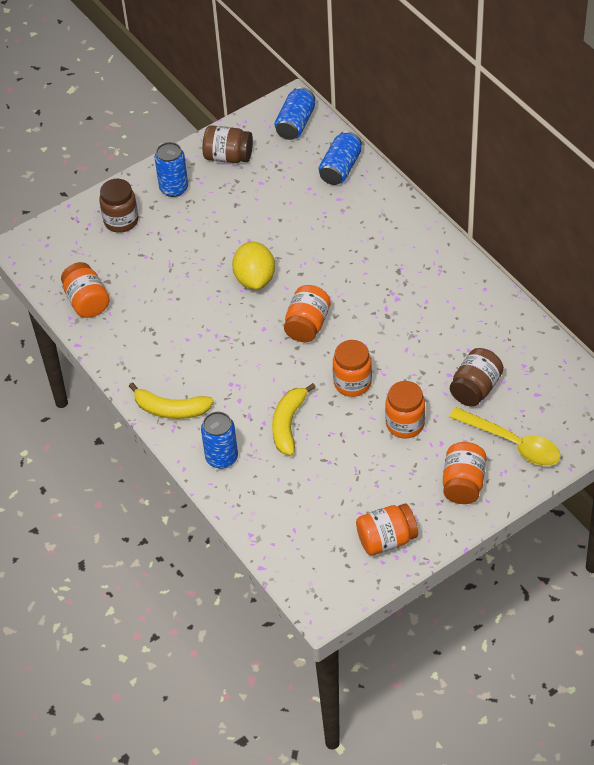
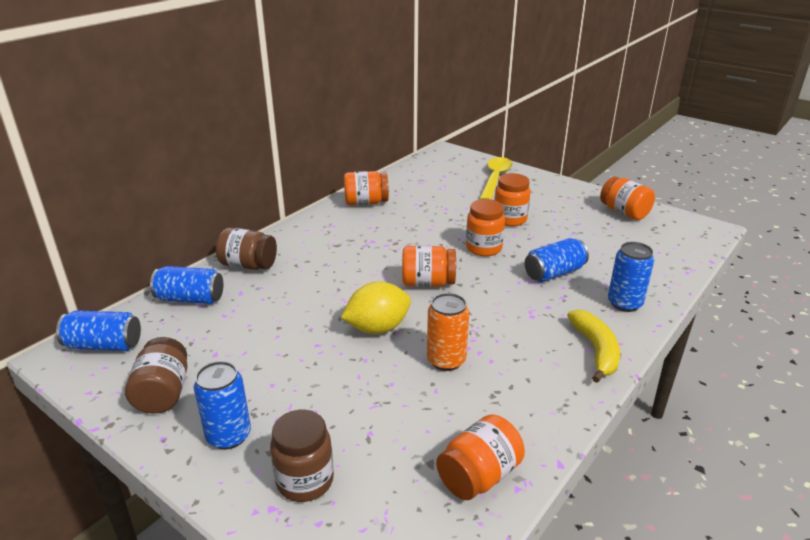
camera: 110 degrees left, 20 degrees down
yellow banana [272,383,316,456] -> blue can [525,238,589,282]
orange jar [443,442,486,504] -> orange jar moved to [344,171,389,205]
brown jar [450,348,504,407] -> brown jar moved to [216,227,277,270]
none -> orange can [427,293,469,371]

